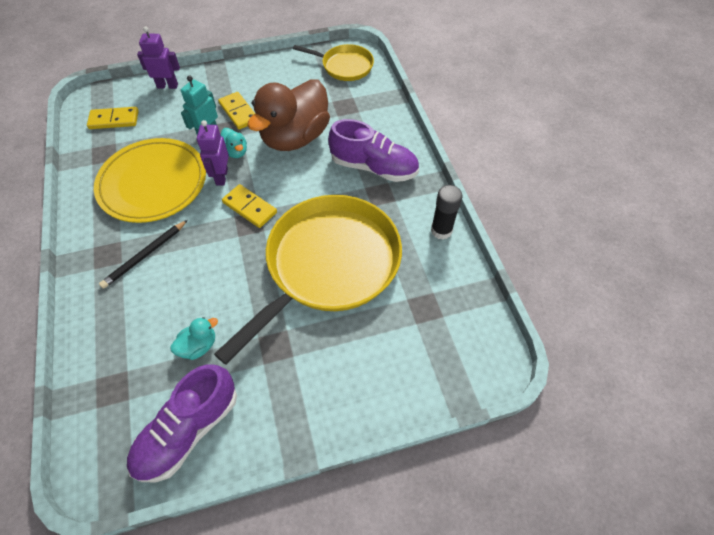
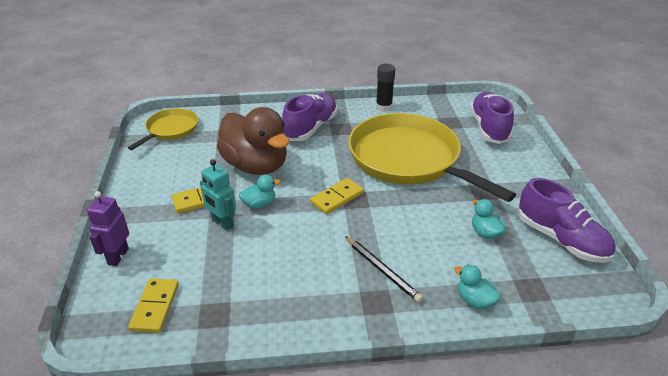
camera: 80 degrees left, 20 degrees down
yellow plate [94,138,206,223] -> none
purple robot [197,120,229,185] -> none
none -> turquoise duck [454,265,501,309]
none -> purple shoe [470,92,514,144]

